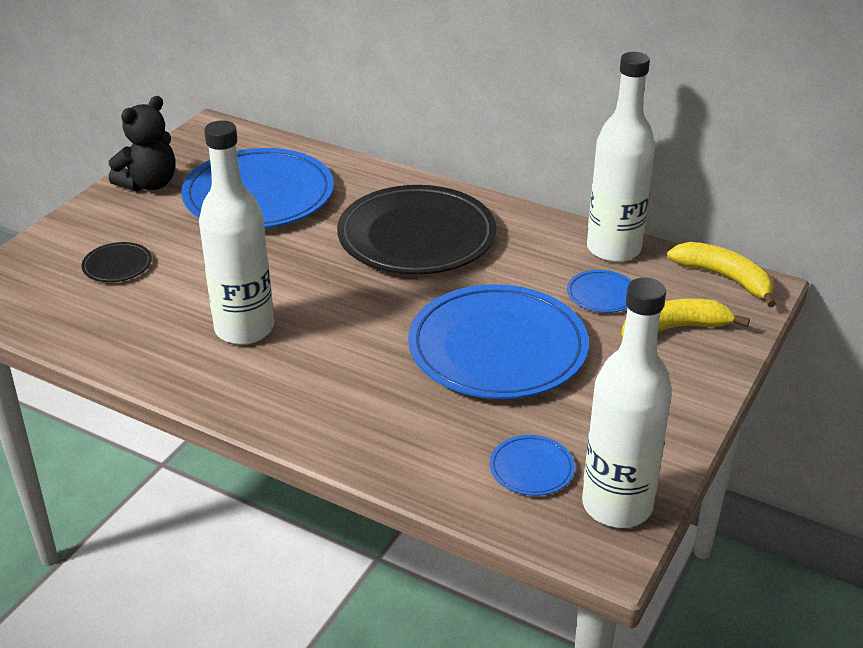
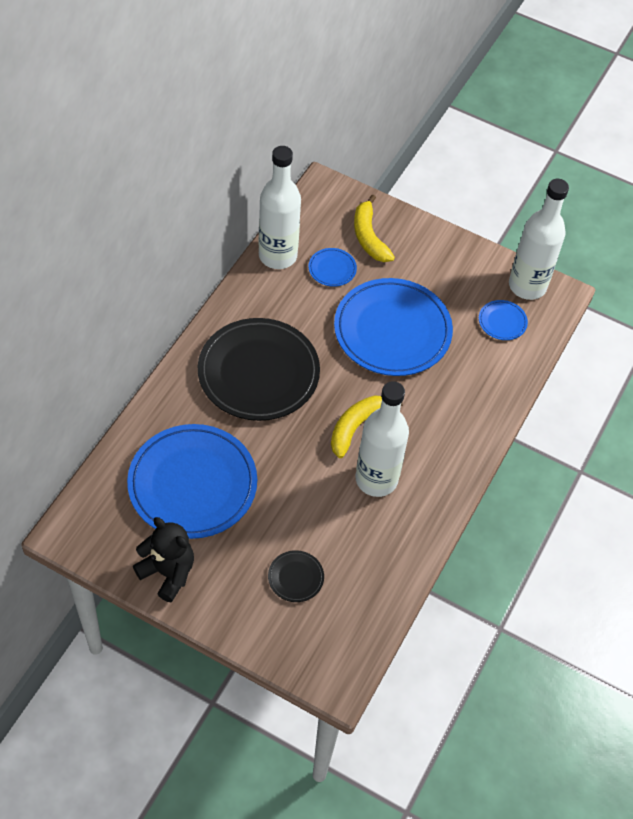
camera: 95 degrees left, 20 degrees up
yellow banana [667,242,776,307] -> yellow banana moved to [331,395,403,458]

